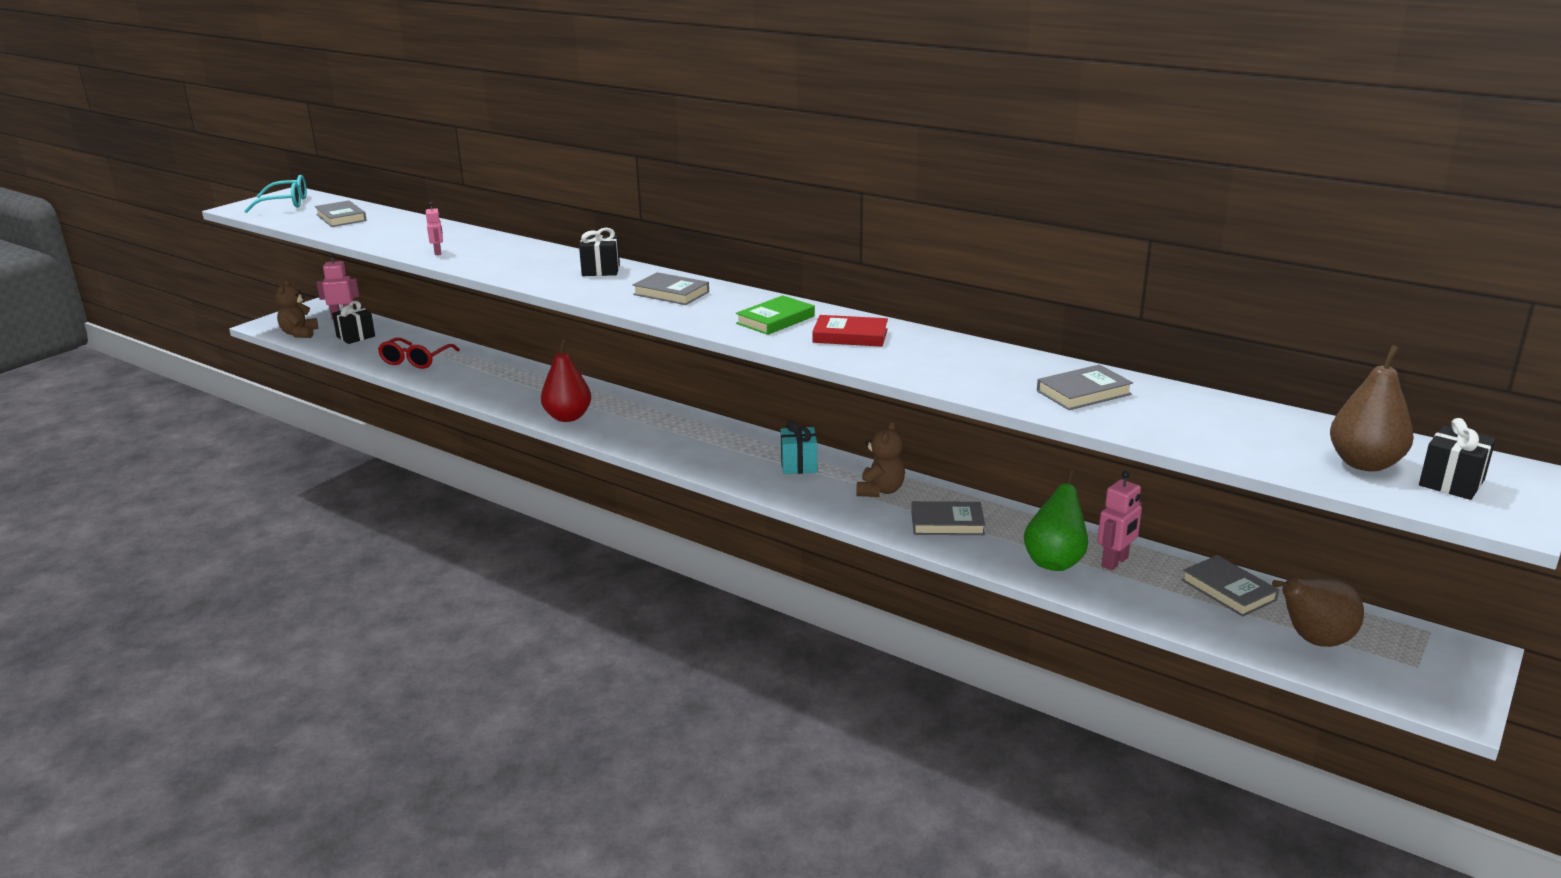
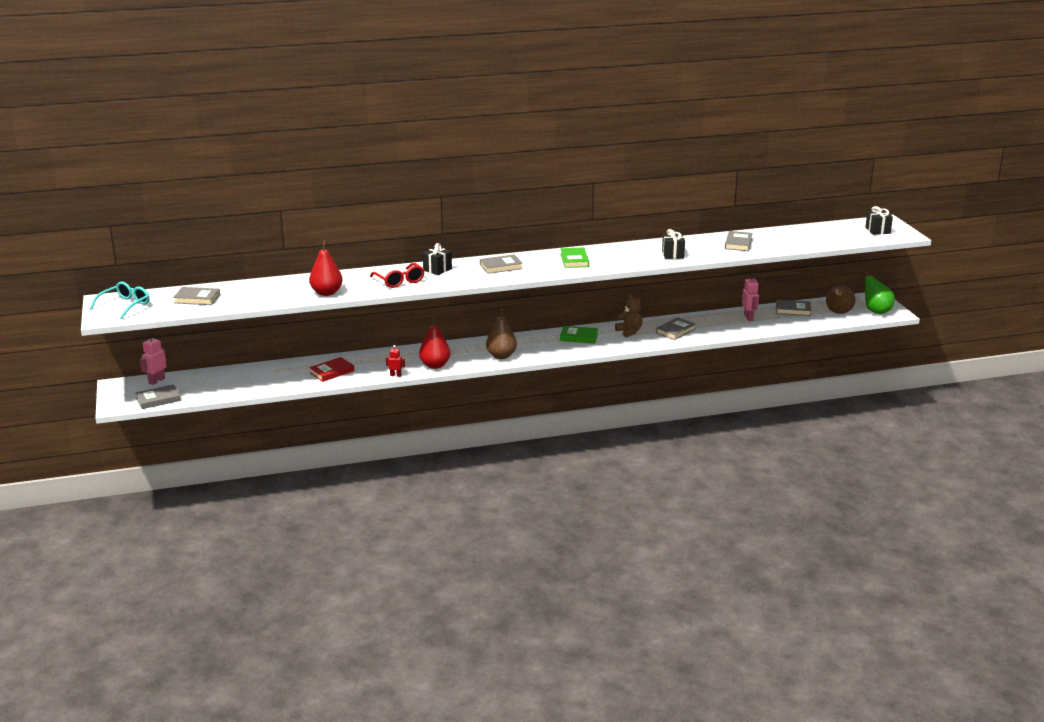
camera: 50 degrees left, 0 degrees up
brown teddy bear [275,279,318,338] -> grey book [135,384,181,409]
black gift [332,301,375,344] -> black gift moved to [662,229,685,259]
red glasses [378,338,460,369] -> red glasses moved to [370,263,425,288]
pink robot [426,202,443,255] -> red pear [309,240,343,296]
turquoise gift [780,421,817,474] -> green book [560,326,598,344]
red book [812,315,888,347] -> red book moved to [309,357,354,382]
green pear [1024,470,1088,571] -> green pear moved to [862,270,895,314]
brown pear [1330,345,1414,472] -> brown pear moved to [486,308,517,359]
none -> red robot [386,345,405,377]

